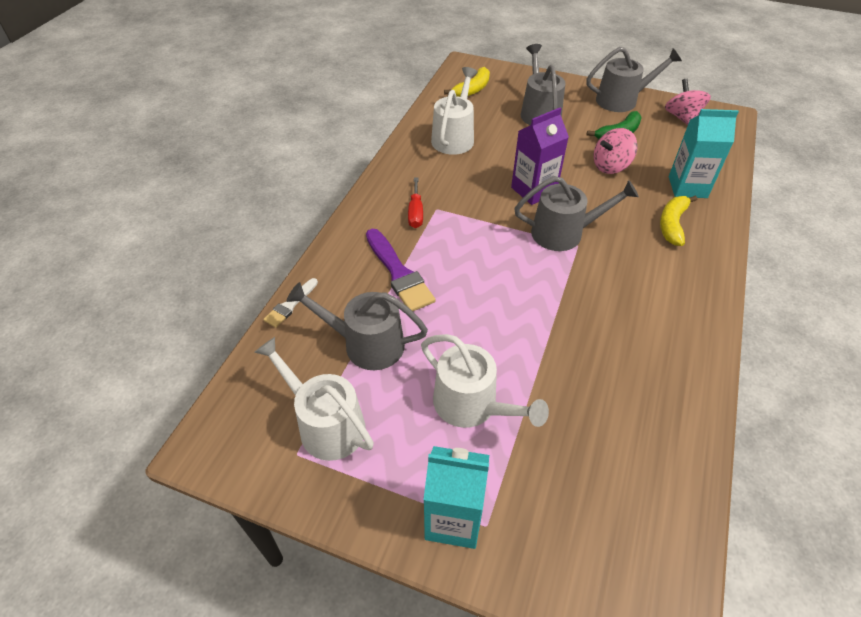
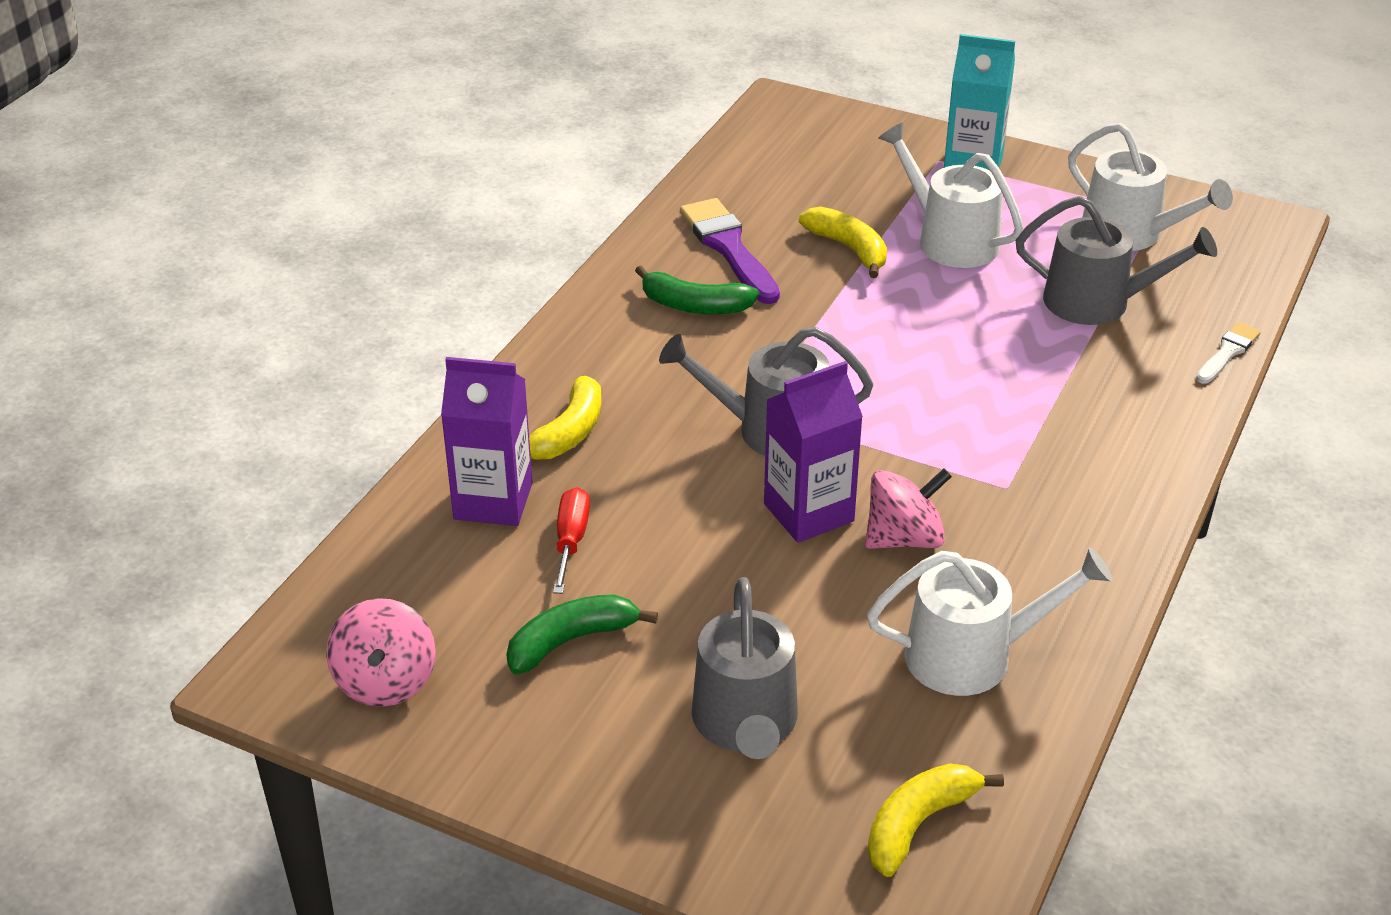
camera: 175 degrees left, 10 degrees down
purple brush [366,229,435,311] -> purple brush moved to [680,198,780,304]
red screwdriver [408,177,423,228] -> red screwdriver moved to [553,487,590,594]
white watering can [431,67,478,155] -> white watering can turned 120 degrees counterclockwise [867,547,1113,696]
grey watering can [586,47,682,112] -> none
pink spinning top [594,128,637,174] -> pink spinning top moved to [865,469,952,549]
turquoise carton [669,109,739,198] -> purple carton [441,357,533,526]
none -> green banana [635,266,759,315]
none -> yellow banana [799,207,887,278]

